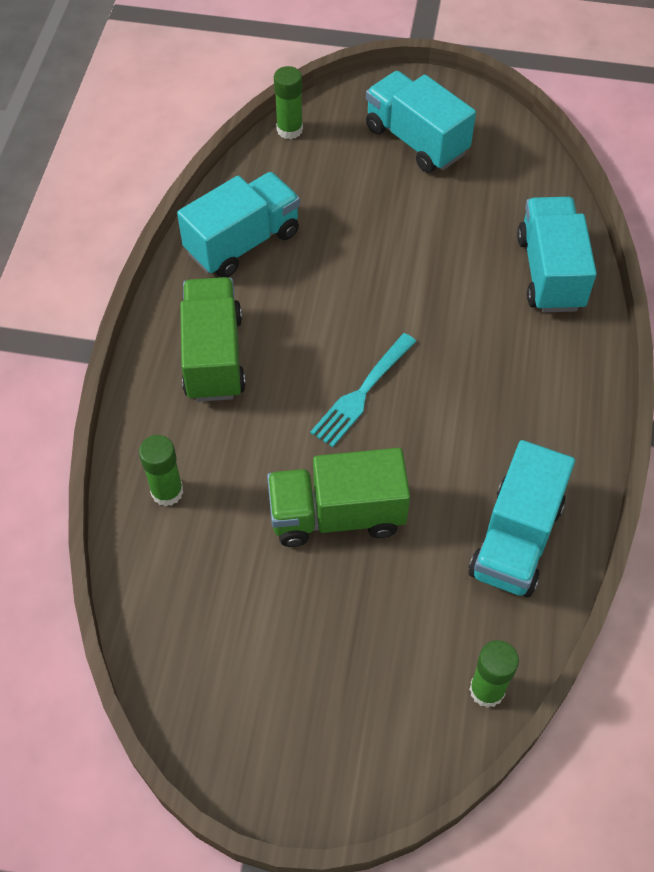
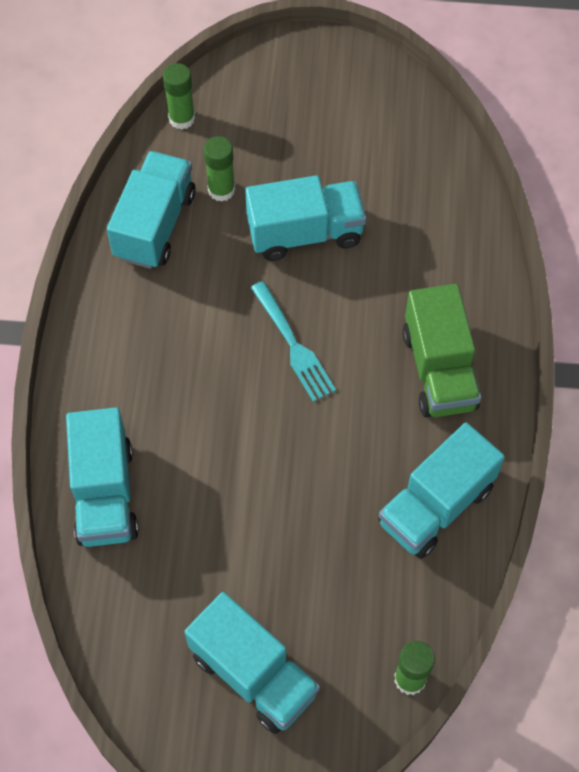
camera: 175 degrees right, 5 degrees up
green glue stick [139,435,183,506] -> green glue stick moved to [204,136,235,202]
green truck [267,448,410,547] -> turquoise truck [245,175,366,261]
turquoise fork [310,333,416,447] -> turquoise fork turned 120 degrees clockwise [251,281,336,402]

